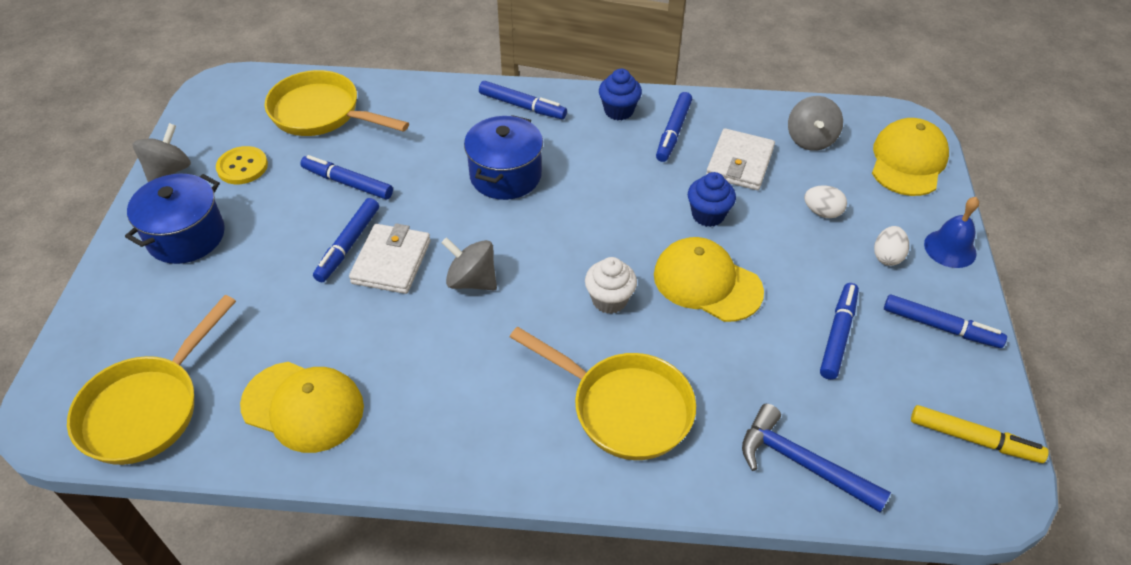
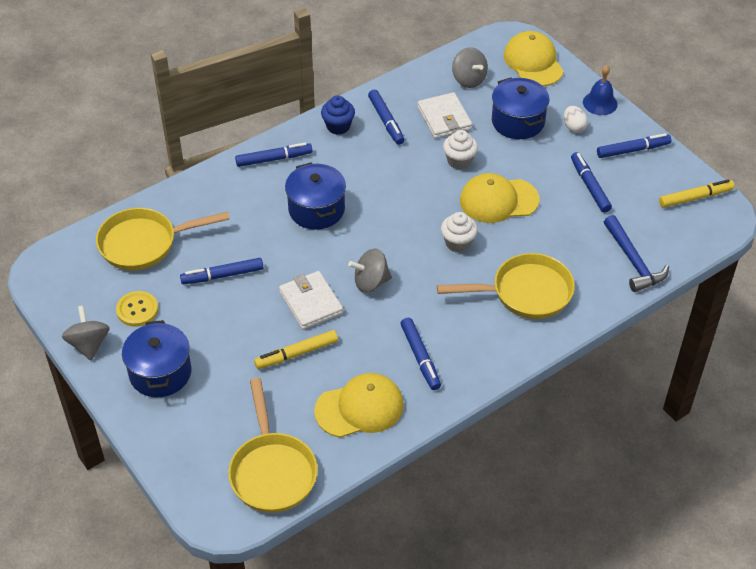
camera: 40 degrees left, 0 degrees up
blue marker [313,198,379,282] -> blue marker moved to [400,318,441,390]
blue cupcake [688,172,736,227] -> white cupcake [443,130,478,170]
blue hammer [742,404,891,512] -> blue hammer turned 105 degrees counterclockwise [604,215,669,292]
white egg [804,185,847,218] -> blue pot [492,77,549,139]
none -> yellow marker [254,330,338,369]

